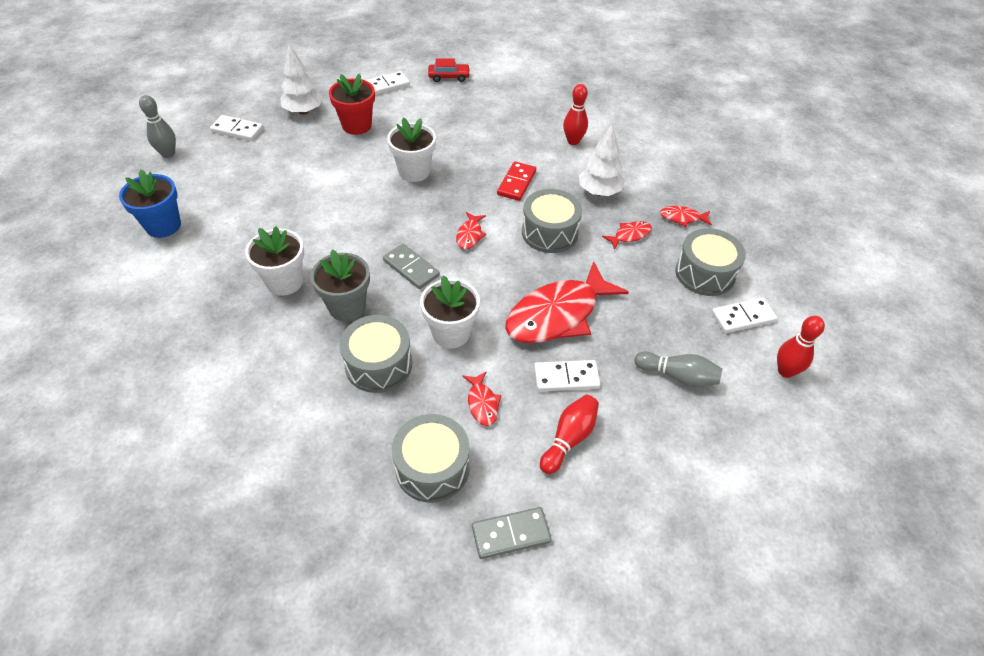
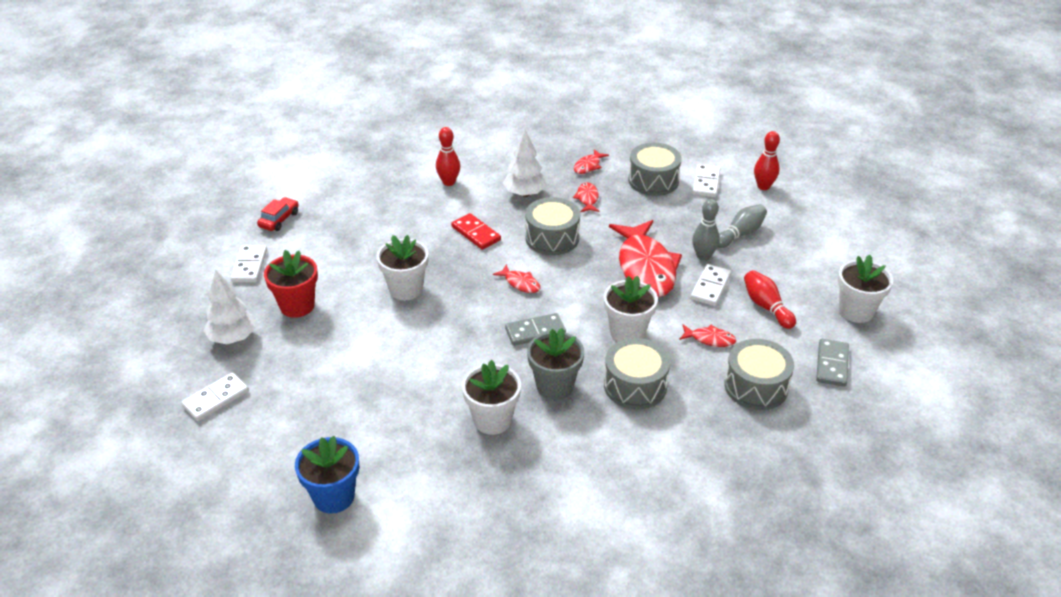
camera: 60 degrees left, 10 degrees down
grey bowling pin [139,95,176,158] -> grey bowling pin moved to [692,199,720,261]
none -> white flower pot [838,255,893,323]

